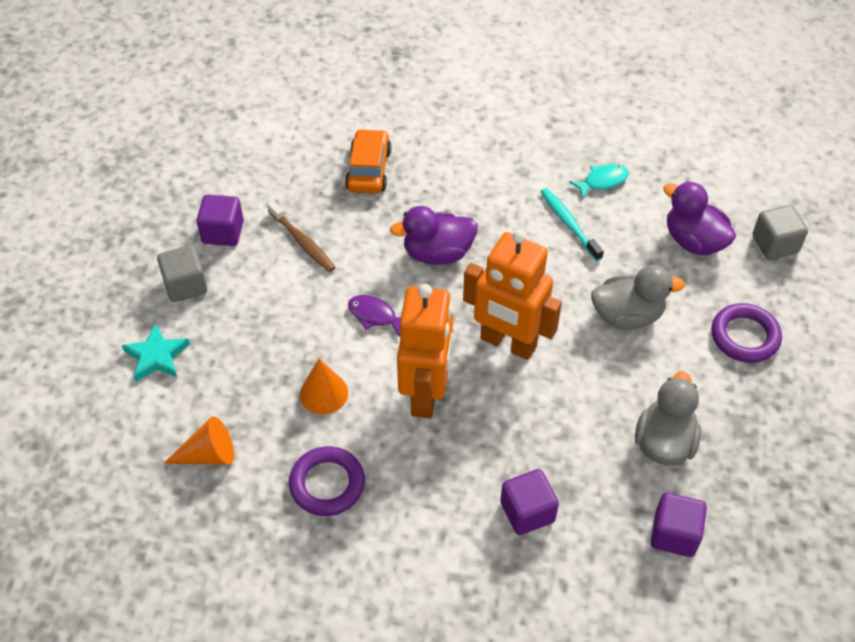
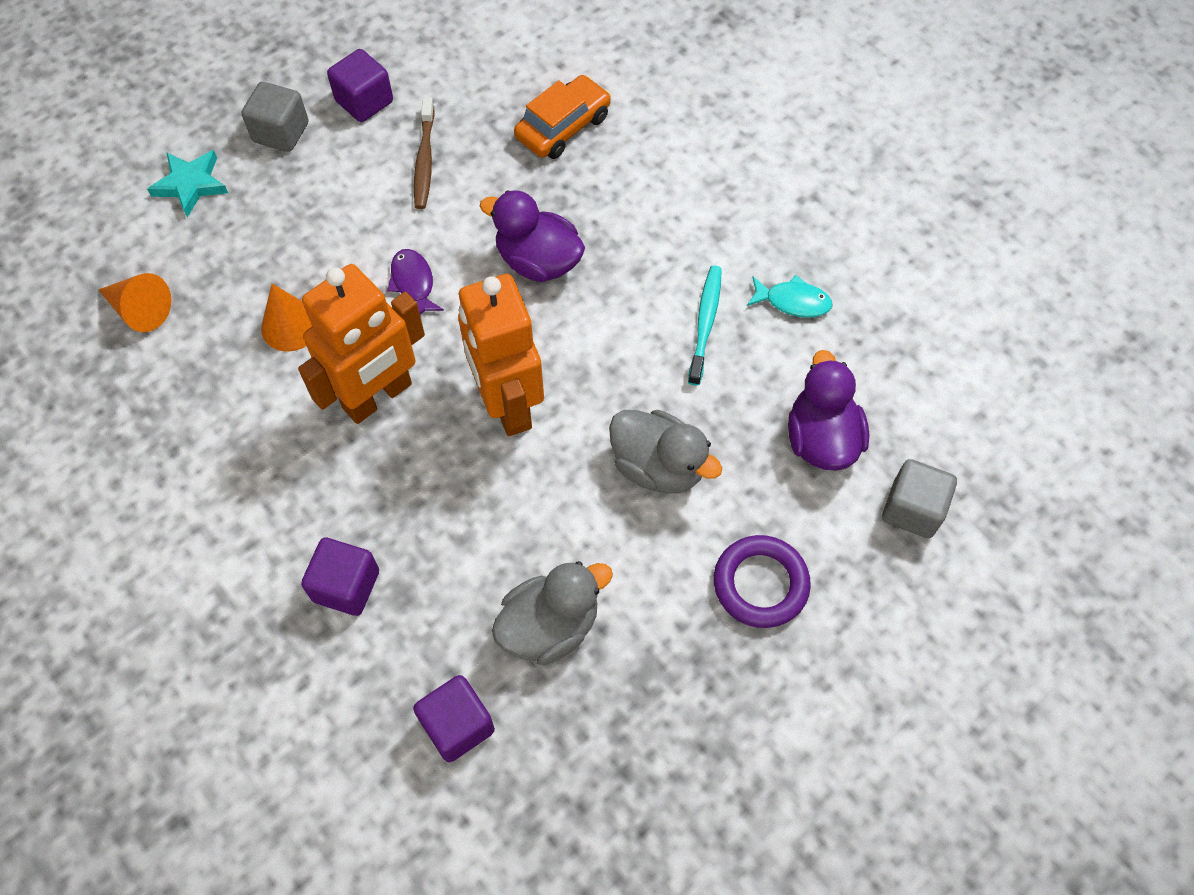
camera: 40 degrees right, 10 degrees up
purple ring [289,446,365,516] -> none

